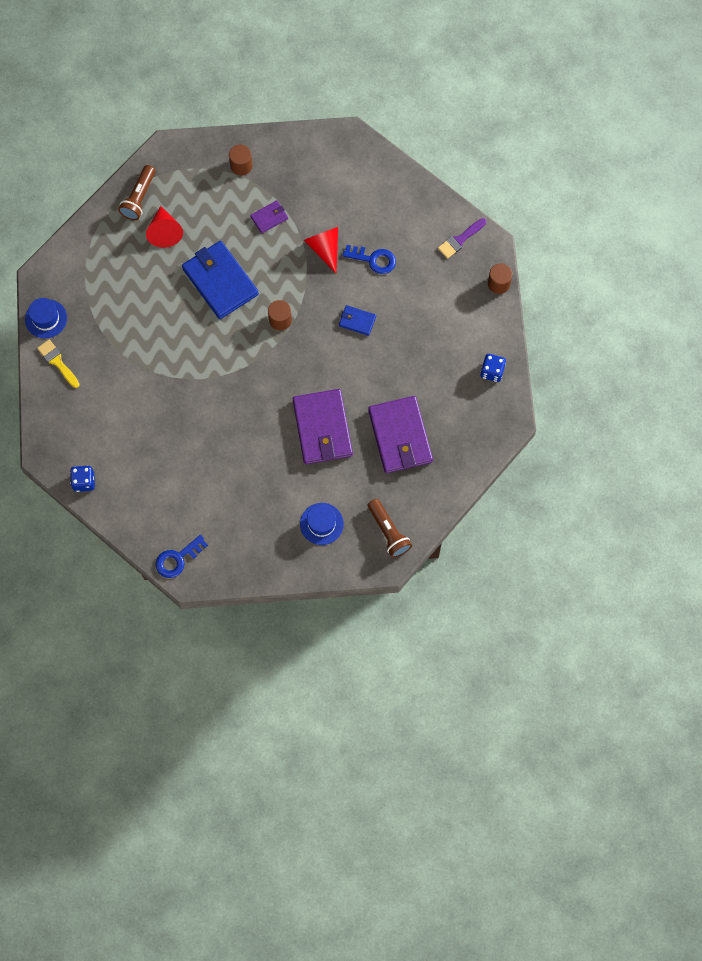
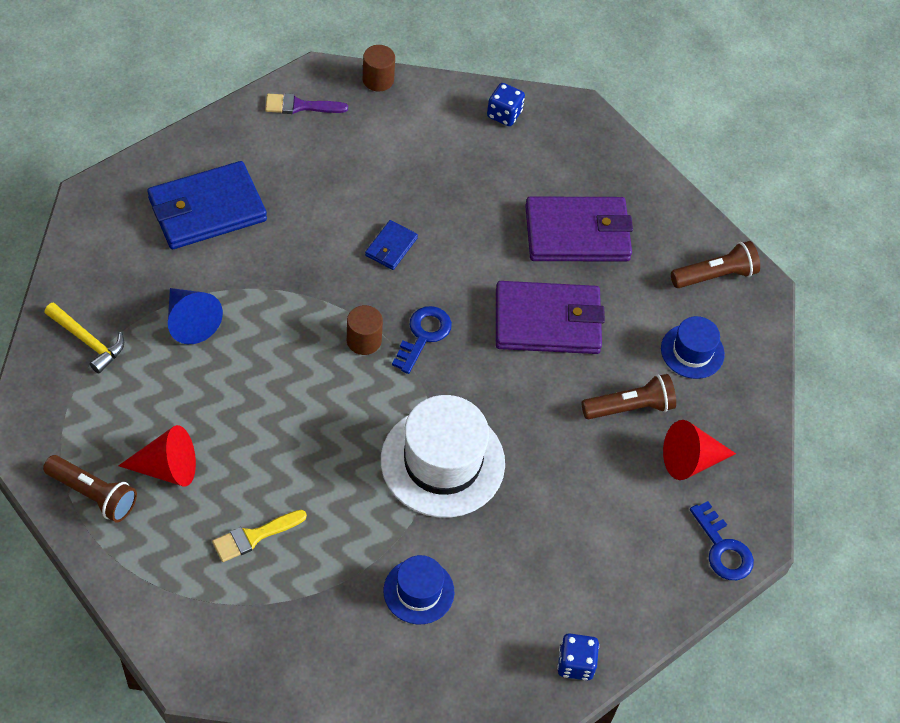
camera: 85 degrees left, 15 degrees down
blue hat [25,298,67,338] -> blue hat moved to [383,555,454,624]
yellow brush [37,340,80,388] -> yellow brush moved to [212,510,307,562]
blue wallet [182,241,259,319] -> blue wallet moved to [147,161,267,249]
brown cylinder [229,145,253,175] -> yellow hammer [44,302,124,374]
purple wallet [250,200,288,234] -> blue cone [168,288,223,344]
red cone [304,227,338,273] -> red cone moved to [663,420,736,480]
blue key [343,245,396,274] -> blue key moved to [392,306,452,374]
purple brush [438,218,486,259] -> purple brush turned 120 degrees clockwise [265,93,348,114]
none -> white hat [381,395,505,518]
none -> brown flashlight [582,374,676,419]

